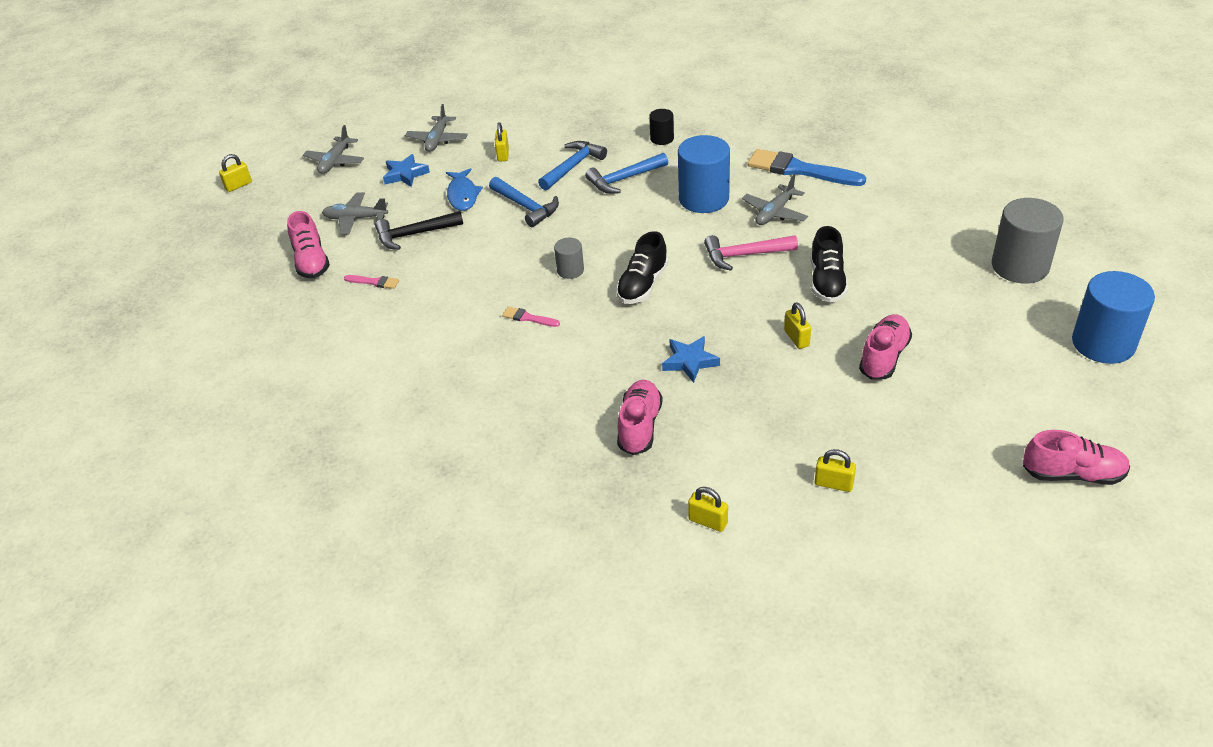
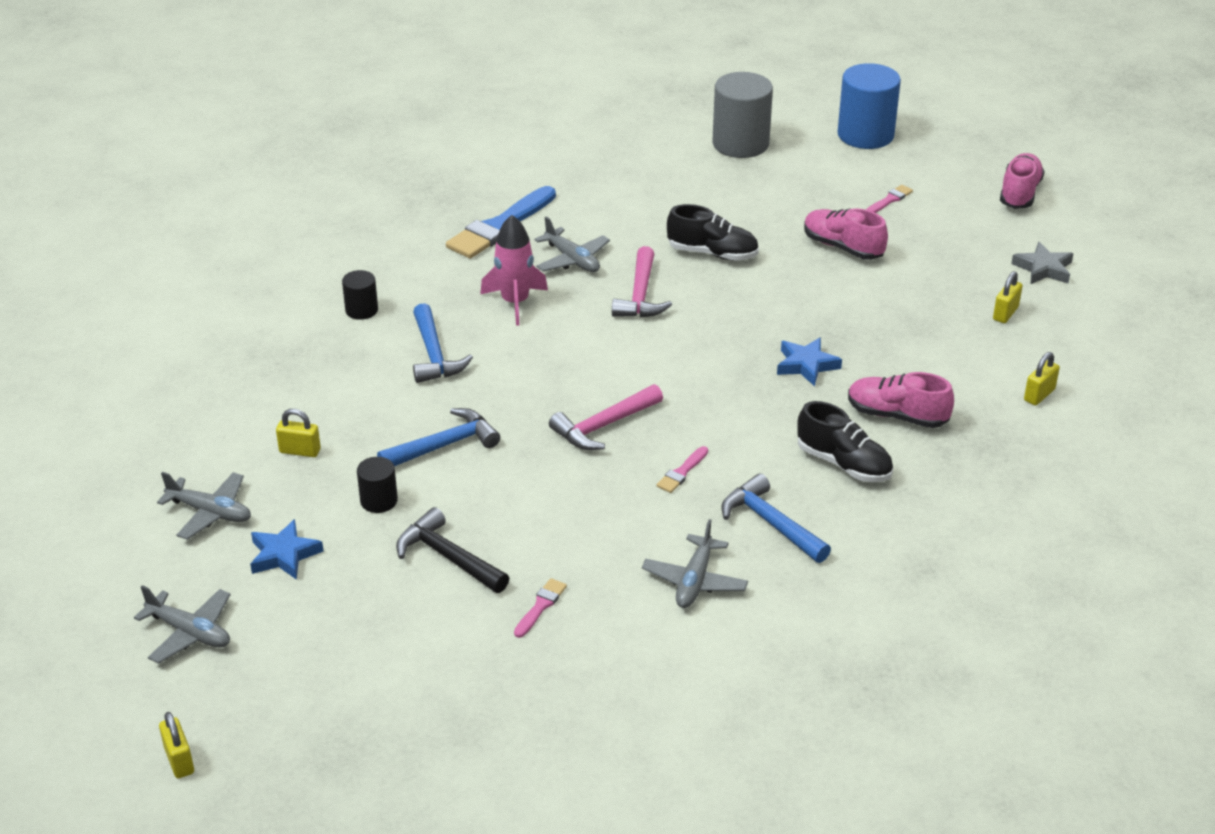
camera: 80 degrees left, 5 degrees down
pink shoe [287,211,330,278] -> none
grey plane [322,192,388,235] -> grey plane moved to [642,519,748,608]
black hammer [375,211,463,250] -> black hammer turned 135 degrees clockwise [396,507,509,593]
blue fish [446,168,483,211] -> black cylinder [357,457,398,513]
blue hammer [538,141,607,190] -> blue hammer moved to [721,474,831,563]
grey cylinder [554,238,584,279] -> pink hammer [549,384,663,450]
black shoe [616,231,668,304] -> black shoe moved to [797,401,893,482]
blue cylinder [678,135,730,213] -> pink rocket [480,215,548,326]
yellow padlock [784,303,811,349] -> none
none -> pink brush [866,185,913,213]
none -> grey star [1011,242,1073,284]

